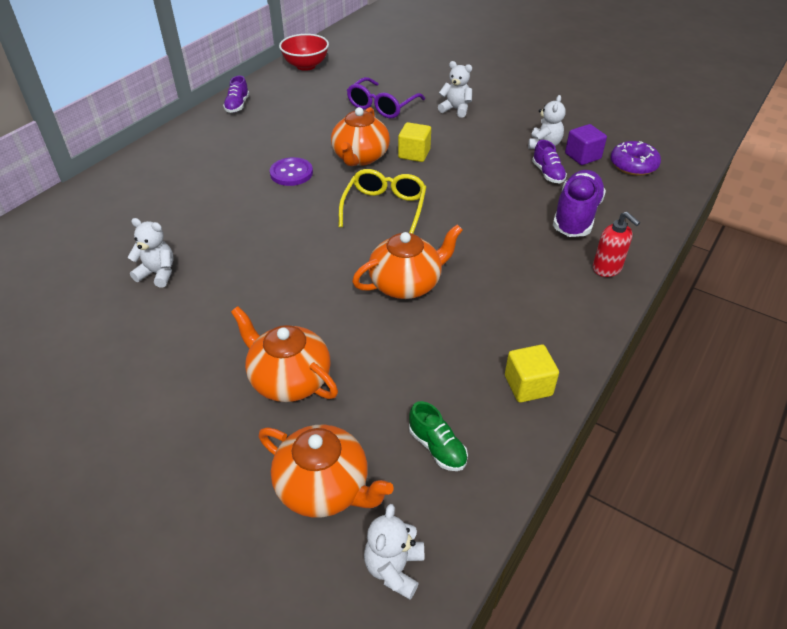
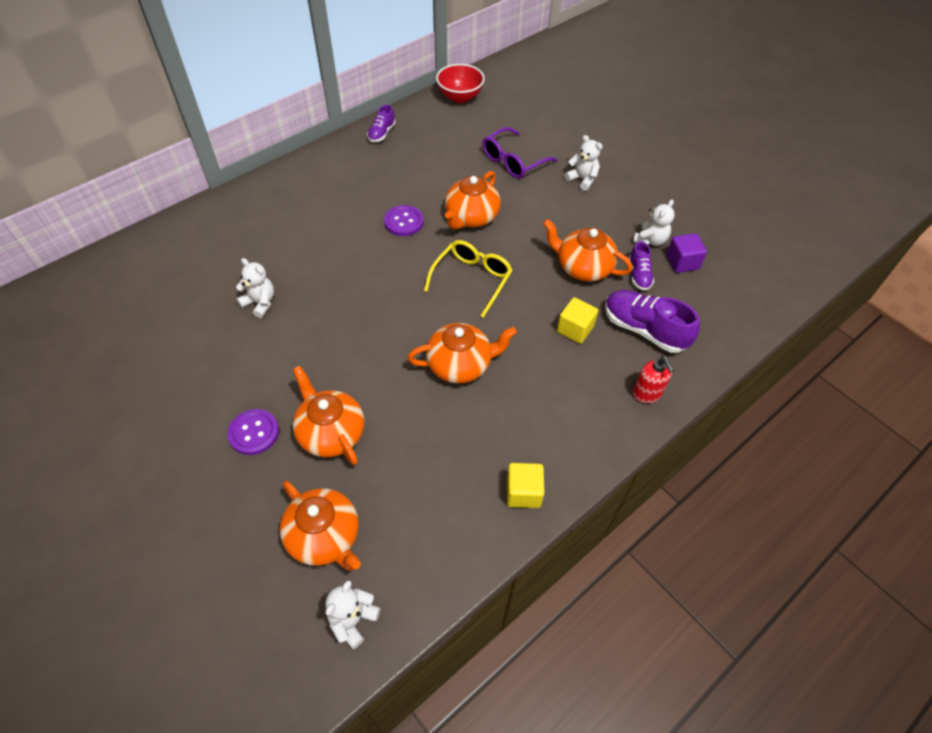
camera: 15 degrees right, 10 degrees up
yellow cube [398,122,431,162] -> yellow cube moved to [557,297,598,344]
green shoe [409,401,468,471] -> none
purple shoe [553,170,606,237] -> purple shoe turned 90 degrees counterclockwise [605,290,700,353]
purple donut [610,141,661,176] -> none
none -> purple button [227,409,279,455]
none -> orange teapot [543,219,633,282]

